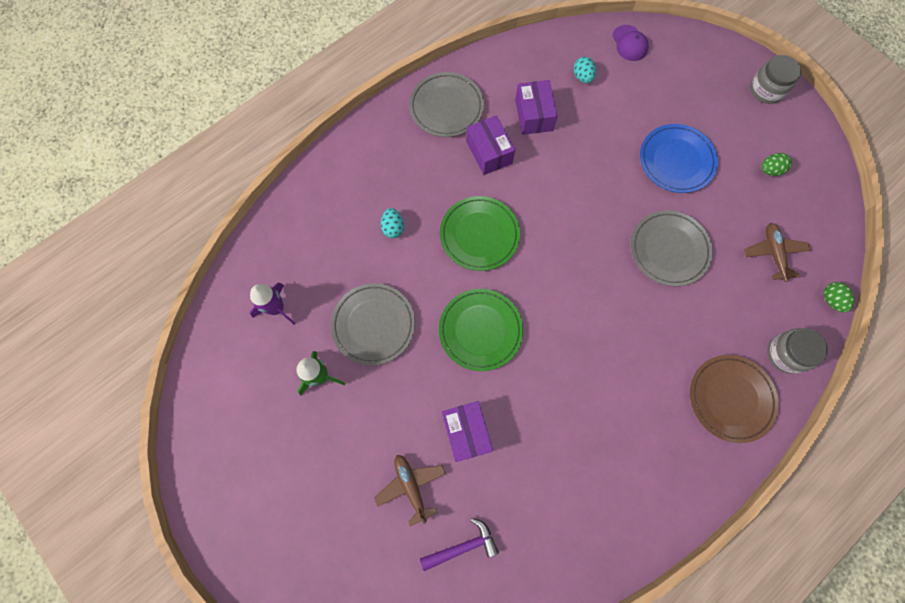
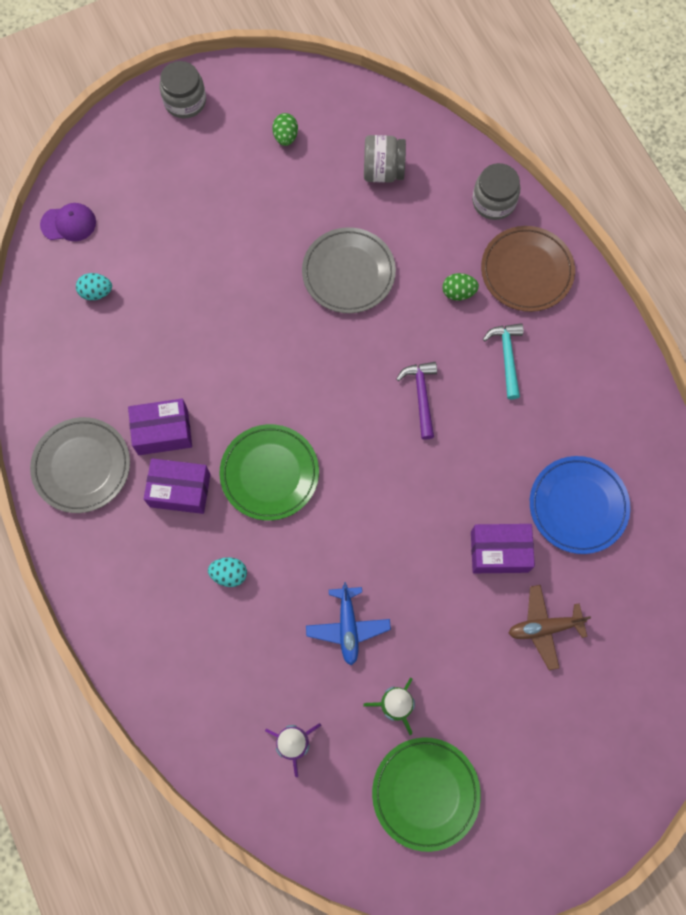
camera: 75 degrees left, 0 degrees up
grey plate [331,283,415,366] -> blue plane [306,582,391,665]
purple hammer [420,518,499,571] -> purple hammer moved to [396,362,437,440]
green plate [439,289,523,371] -> green plate moved to [372,738,481,852]
purple box [515,80,558,135] -> purple box moved to [144,458,211,514]
blue plate [640,124,718,193] -> blue plate moved to [530,456,630,554]
brown plane [744,223,811,282] -> grey jar [364,135,406,183]
green egg [824,282,854,313] -> green egg moved to [442,273,479,301]
none -> turquoise hammer [483,323,524,399]

